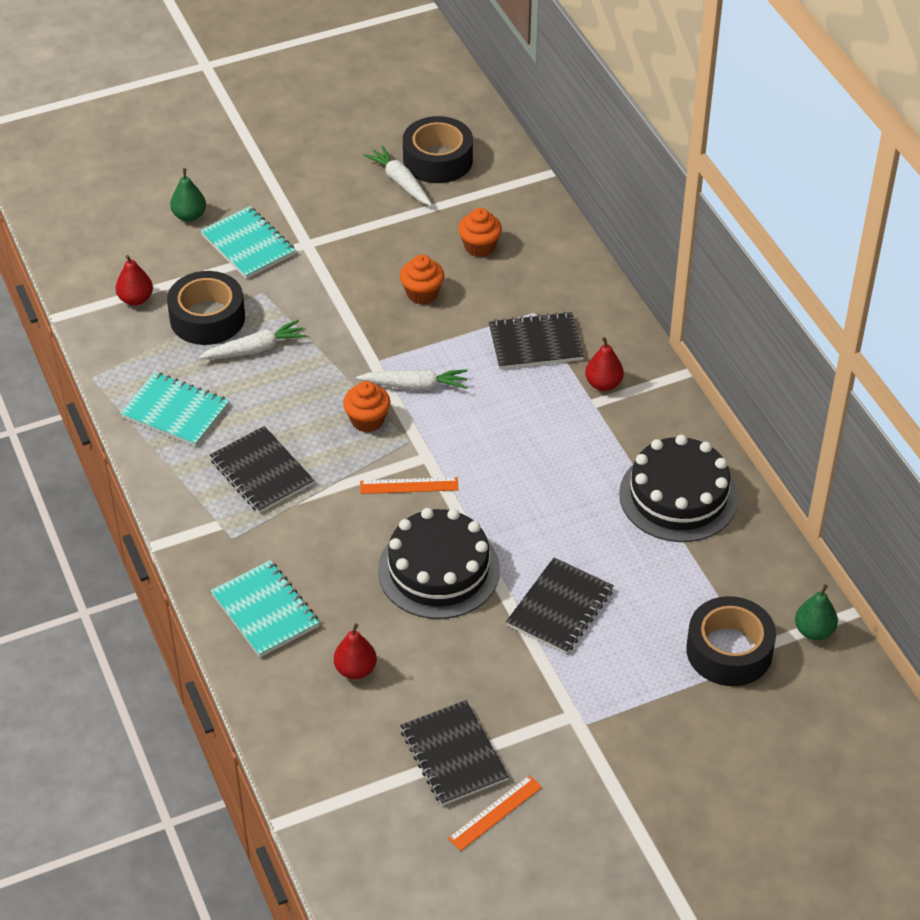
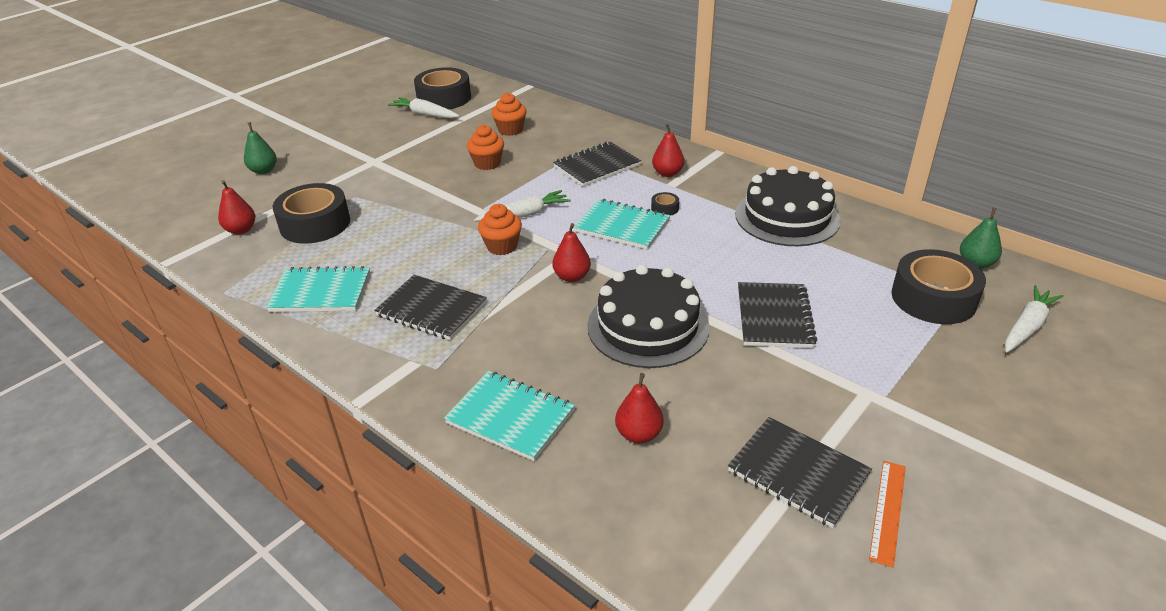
camera: 25 degrees left, 10 degrees down
white carrot [198,320,307,359] -> white carrot moved to [1005,285,1064,353]
turquoise notebook [200,206,296,279] -> turquoise notebook moved to [574,199,670,250]
orange ruler [360,477,459,494] -> red pear [552,223,591,282]
none -> black tape [651,192,679,216]

